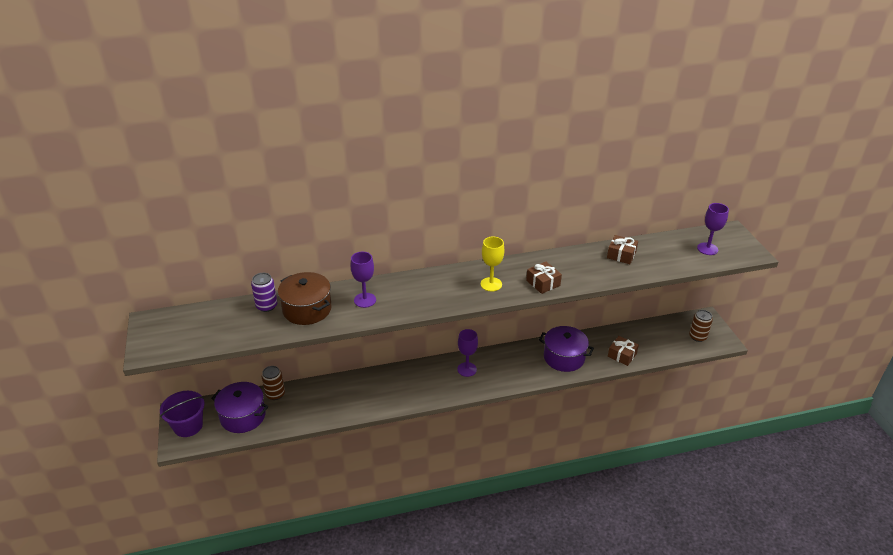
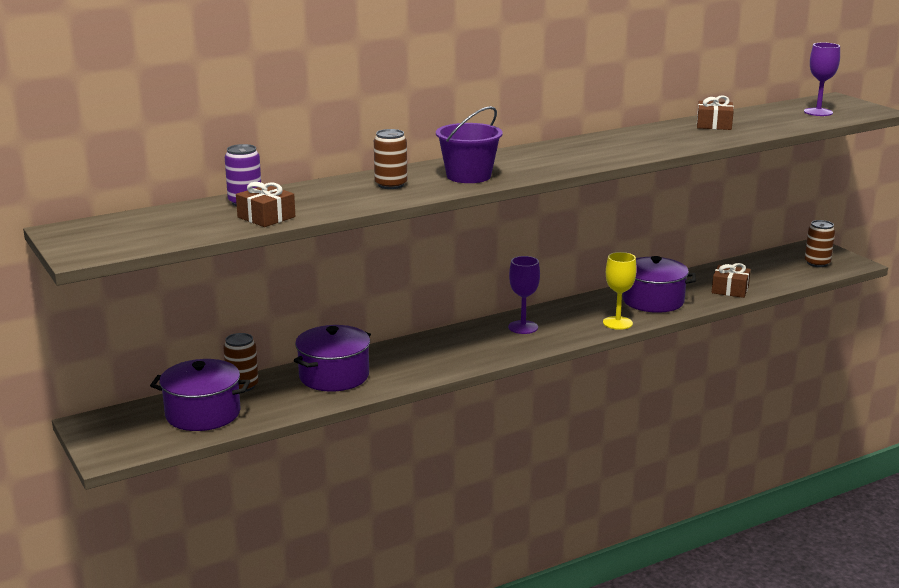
camera: 15 degrees left, 15 degrees down
purple bucket [160,391,204,437] -> purple bucket moved to [436,106,503,183]
brown pot [278,272,331,325] -> none
purple goblet [351,252,376,308] -> brown can [374,129,407,189]
yellow goblet [481,237,504,292] -> yellow goblet moved to [603,252,637,330]
brown gift [526,262,562,294] -> brown gift moved to [236,182,295,227]
none -> purple pot [294,325,371,391]

